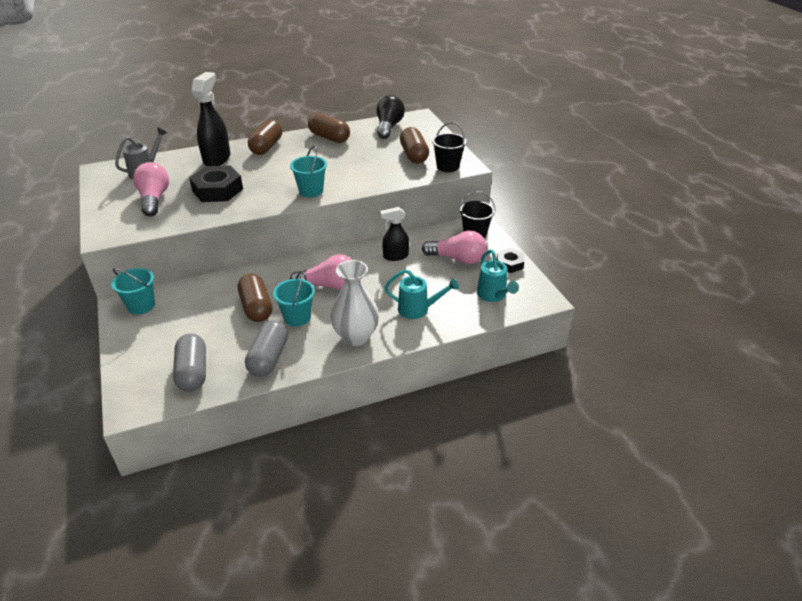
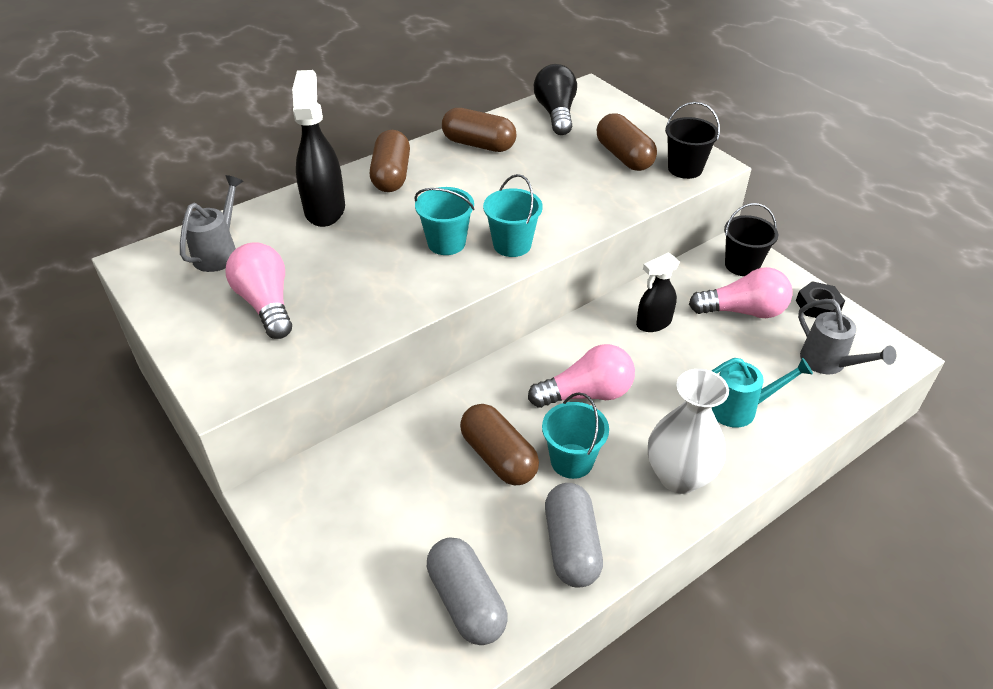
camera: 15 degrees left, 5 degrees up
turquoise bucket [111,268,155,315] -> turquoise bucket moved to [415,187,474,255]
black nut [189,165,243,202] -> none
turquoise watering can [477,250,519,302] -> grey watering can [798,299,896,374]

